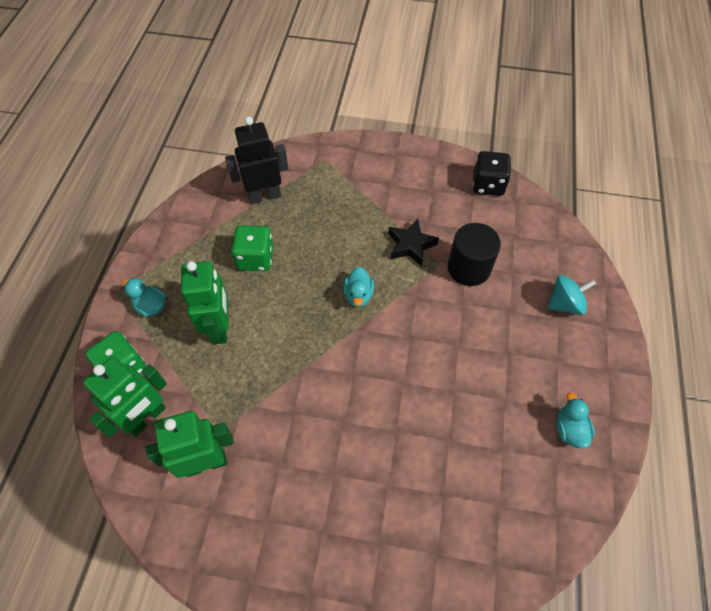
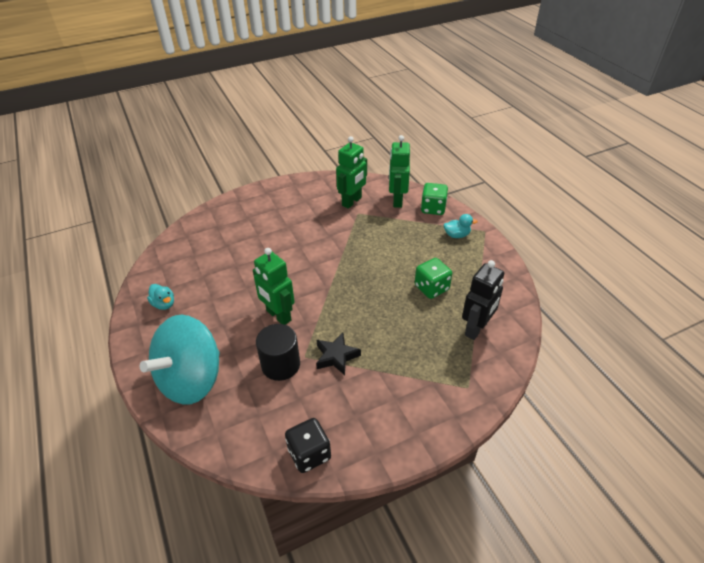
camera: 145 degrees right, 15 degrees down
green robot [181,261,229,344] -> green robot moved to [253,248,295,325]
turquoise duck [343,267,374,307] -> none
turquoise spinning top [548,275,596,315] -> turquoise spinning top [140,315,220,405], size x2.16

